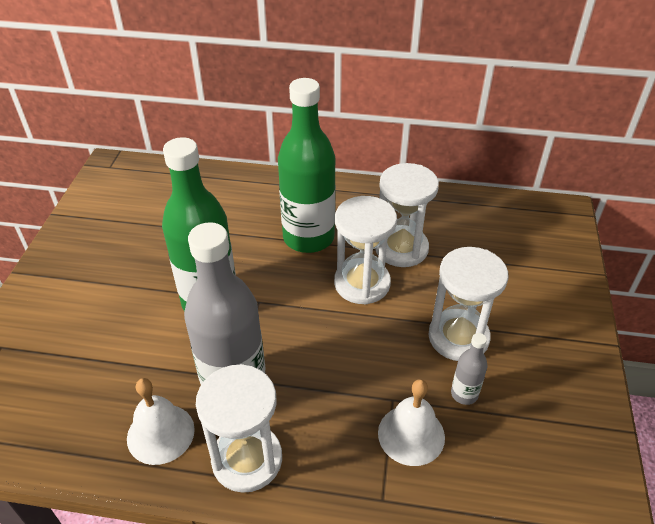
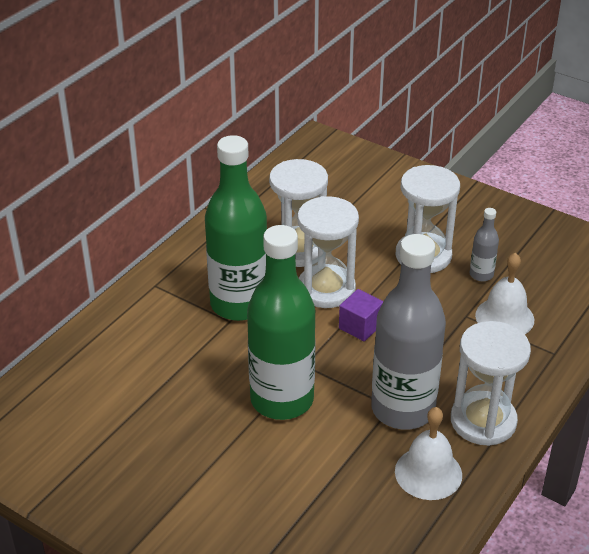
camera: 65 degrees left, 5 degrees down
none -> purple cube [339,289,384,341]

